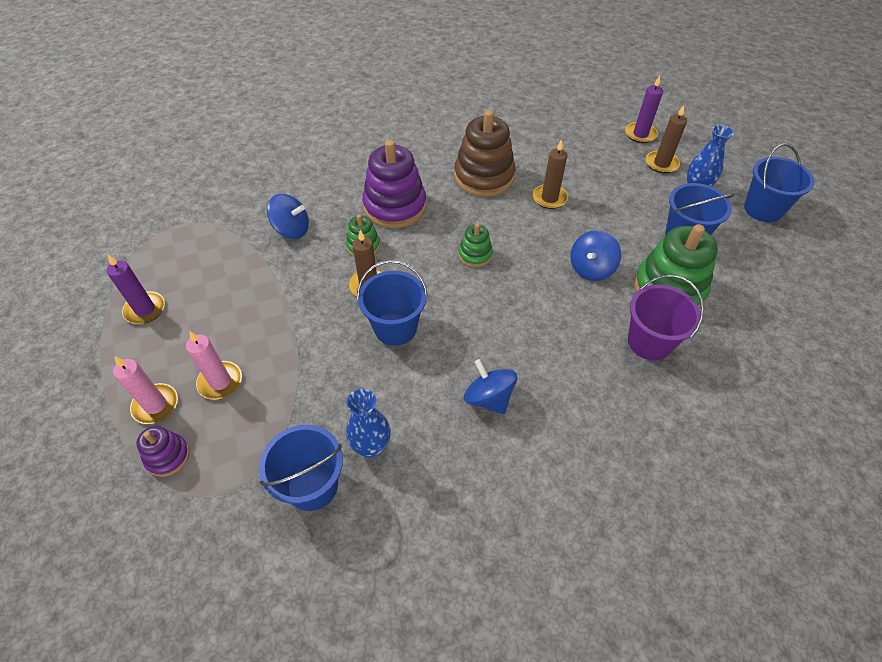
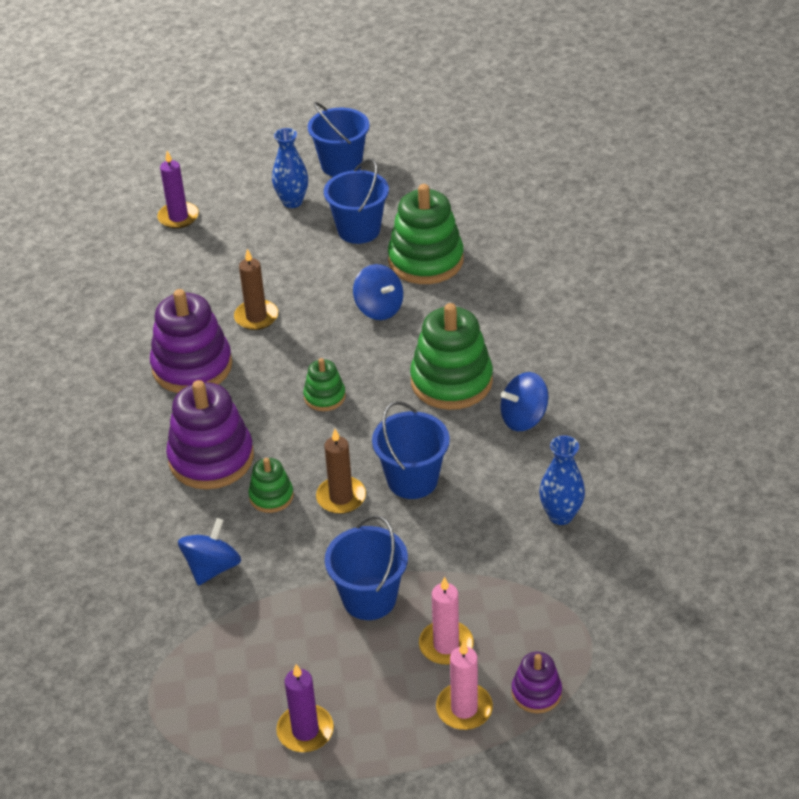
camera: 75 degrees left, 10 degrees down
blue bucket [259,425,343,511] -> blue bucket moved to [325,515,408,620]
brown stacking toy [454,110,515,197] -> purple stacking toy [150,289,232,393]
purple bucket [628,275,704,361] -> none
brown candle [646,105,687,173] -> none
none -> green stacking toy [410,303,493,410]

